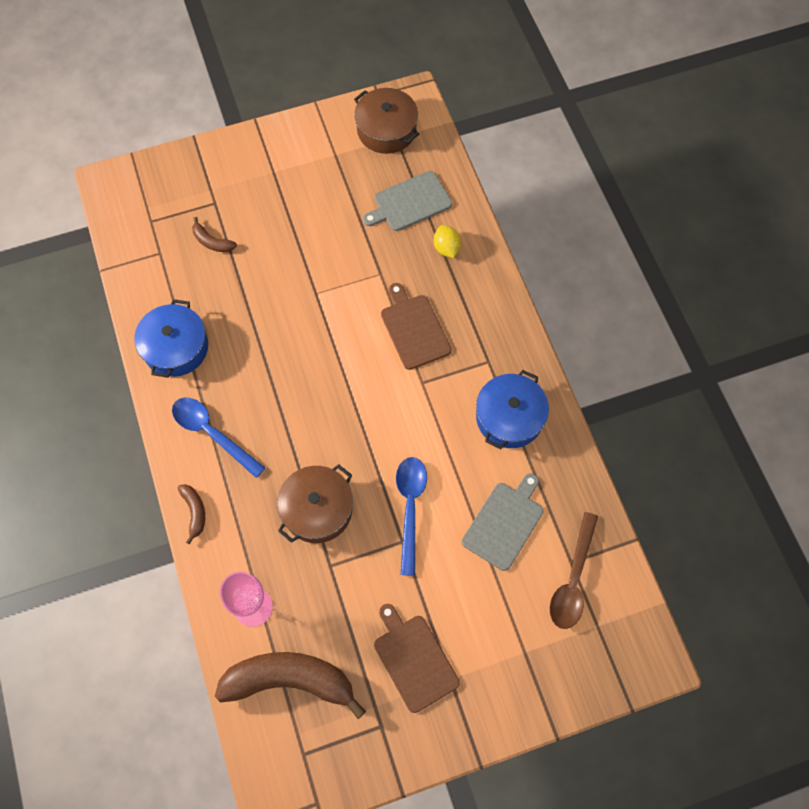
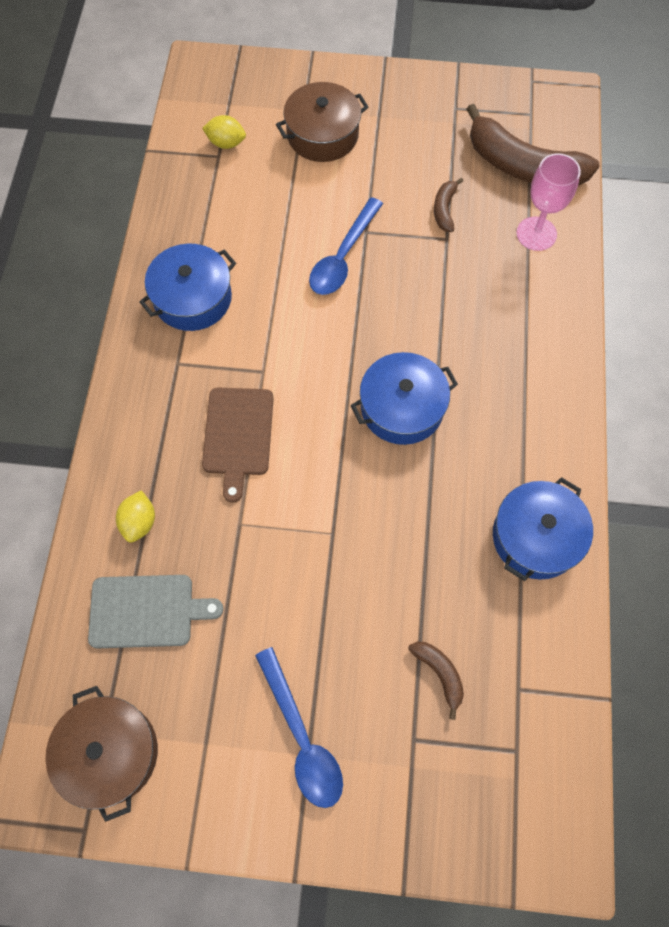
camera: 155 degrees left, 0 degrees up
blue spoon [172,397,265,478] -> blue spoon moved to [255,647,343,808]
brown banana [178,484,205,544] -> brown banana moved to [434,178,463,232]
brown pot [277,464,353,543] -> brown pot moved to [276,82,368,162]
brown cutting board [374,604,460,713] -> none
grey cutting board [462,473,543,571] -> none
brown spoon [550,512,598,629] -> yellow lemon [202,115,246,149]
none -> blue pot [351,352,458,445]

